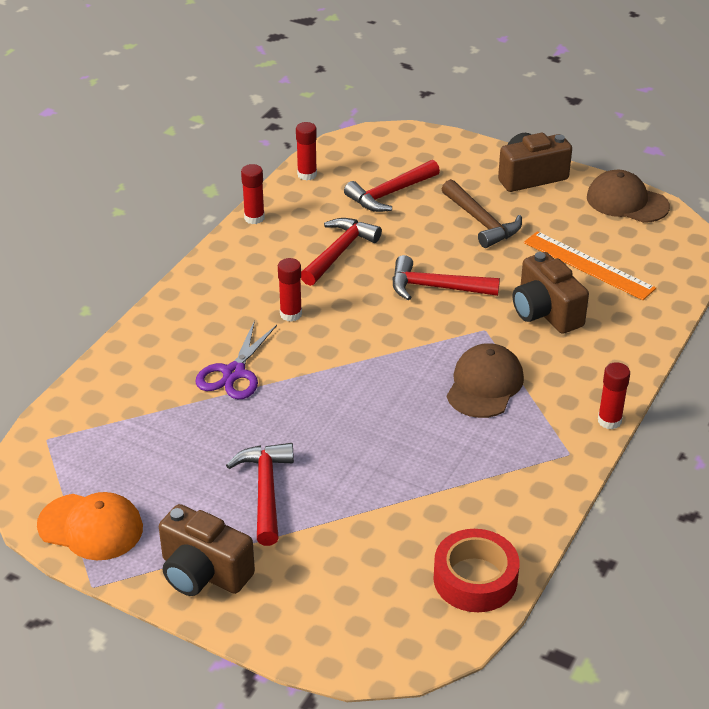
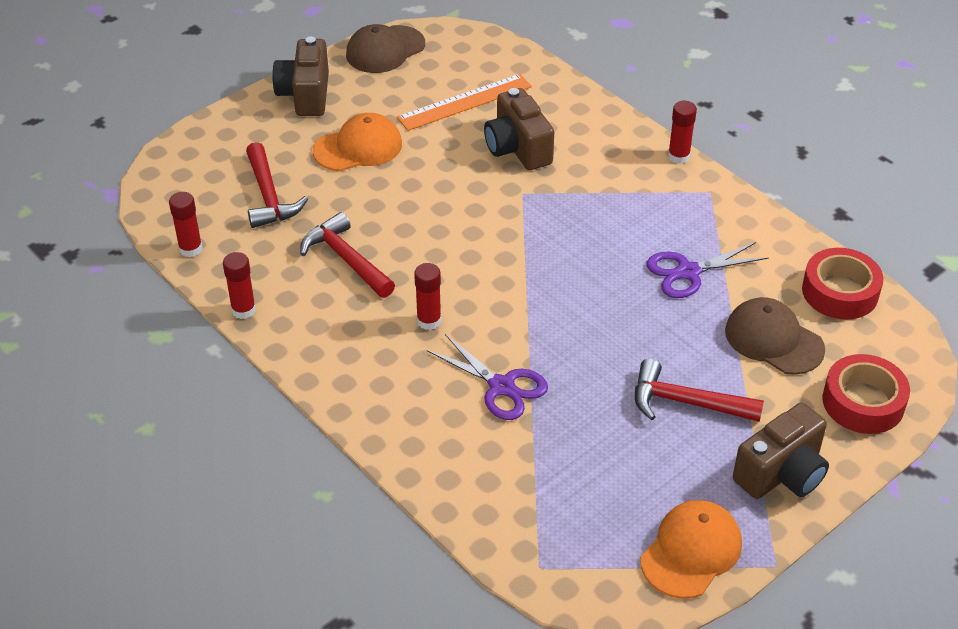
camera: 70 degrees left, 5 degrees up
red hammer [392,255,500,300] -> none
brown hammer [442,179,522,248] -> orange cap [313,113,402,171]
brown cap [447,343,524,418] -> brown cap moved to [725,297,825,375]
brown camera [513,252,589,334] -> brown camera turned 75 degrees clockwise [484,88,554,170]
none -> purple scissors [646,242,768,298]
none -> red tape [822,354,910,434]

